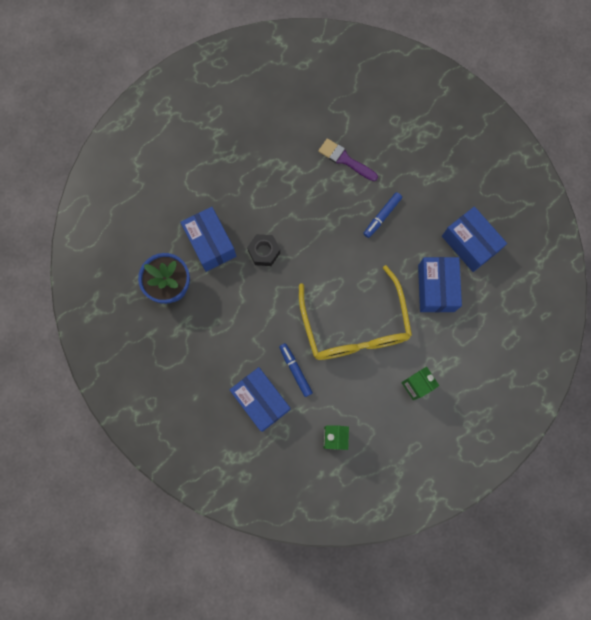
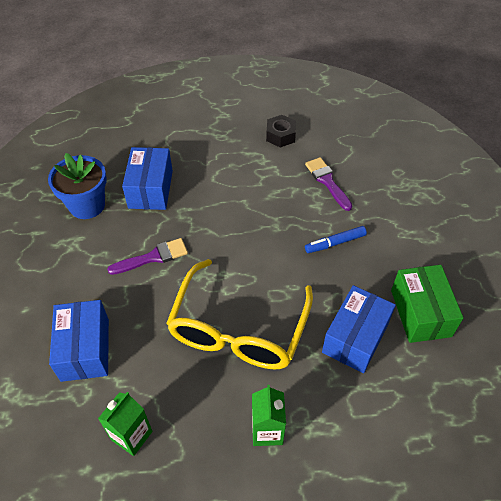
camera: 30 degrees right, 25 degrees down
black nut [247,234,280,266] -> black nut moved to [266,115,296,148]
blue marker [279,343,313,397] -> none
blue box [442,206,507,272] -> green box [391,265,463,343]
none -> purple brush [107,238,188,275]

